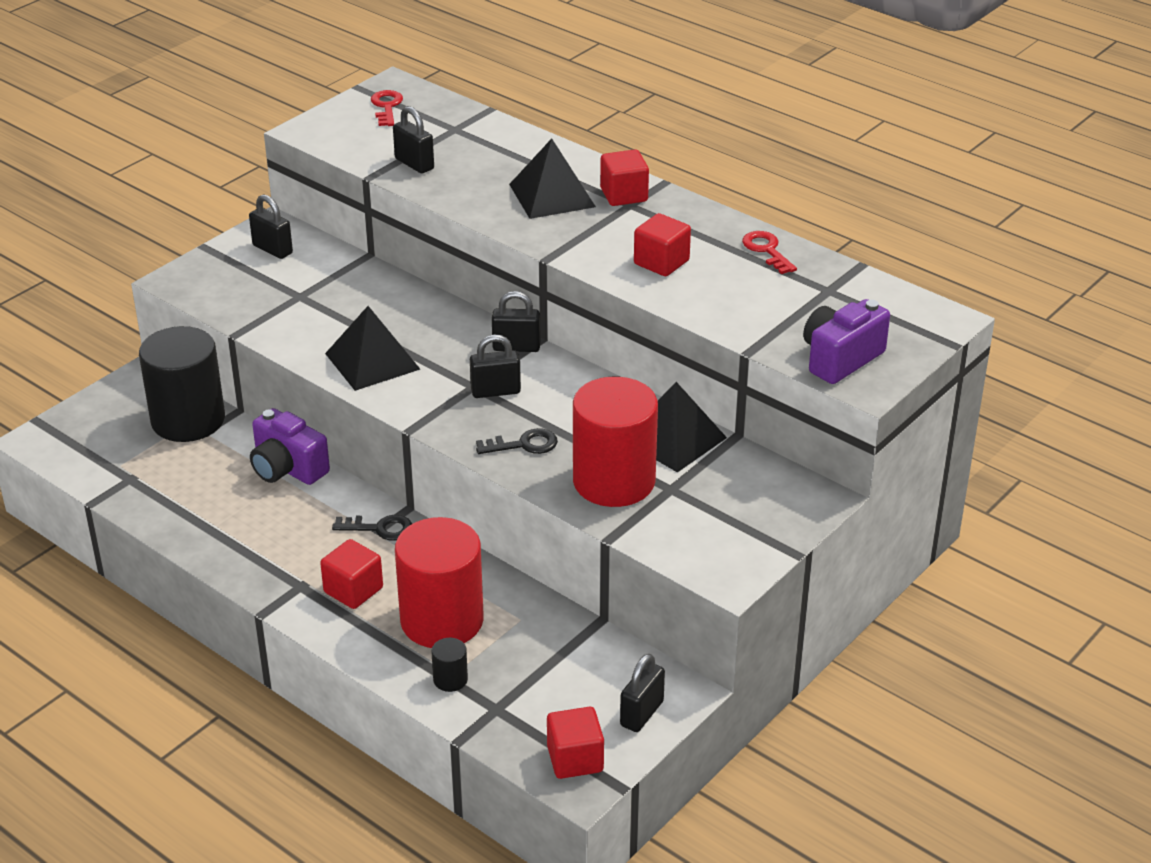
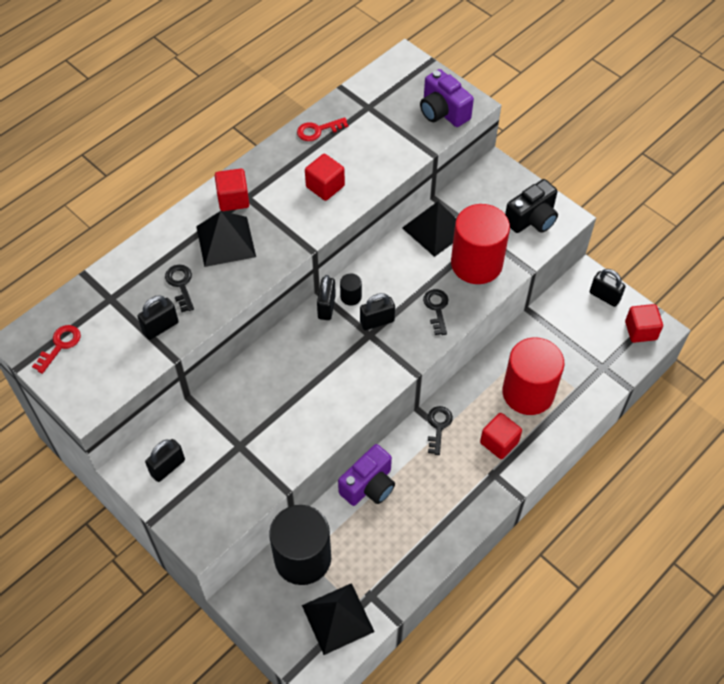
camera: 85 degrees left, 20 degrees up
black pyramid [325,306,420,391] -> black pyramid moved to [302,583,374,655]
red key [371,90,403,126] -> red key turned 120 degrees clockwise [32,325,81,374]
black cylinder [431,638,468,692] -> black cylinder moved to [340,274,362,306]
black padlock [470,335,521,398] -> black padlock turned 75 degrees clockwise [360,293,395,330]
none -> black key [165,265,194,312]
none -> black camera [505,179,558,233]

